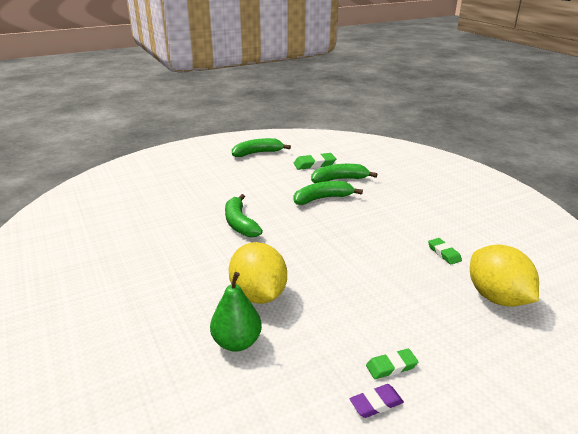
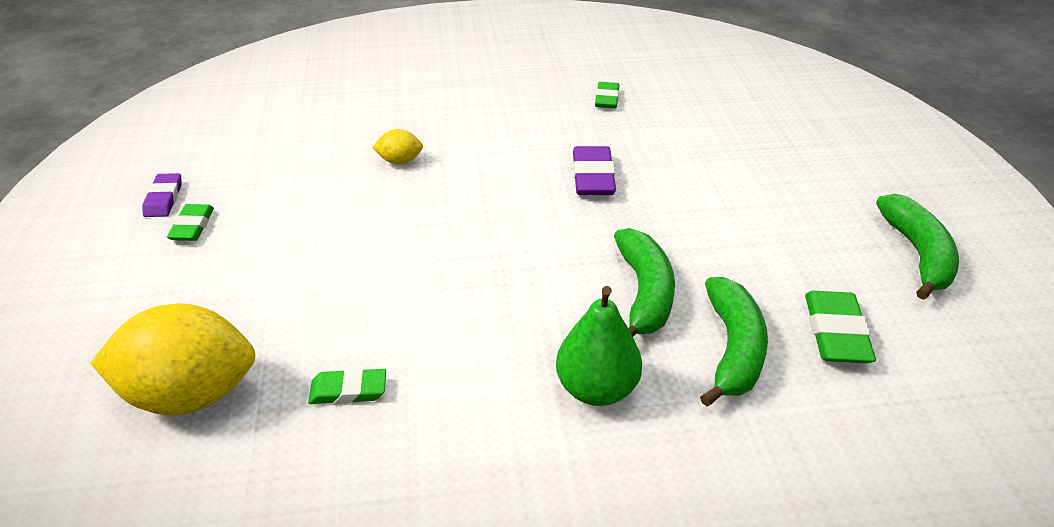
camera: 110 degrees right, 10 degrees up
green pear [210,272,262,352] -> green pear moved to [556,286,642,406]
green banana [225,194,263,237] -> purple eraser [573,146,616,195]
yellow lemon [229,242,287,304] -> yellow lemon [372,129,423,164], size x0.45
none -> green eraser [595,82,620,109]

